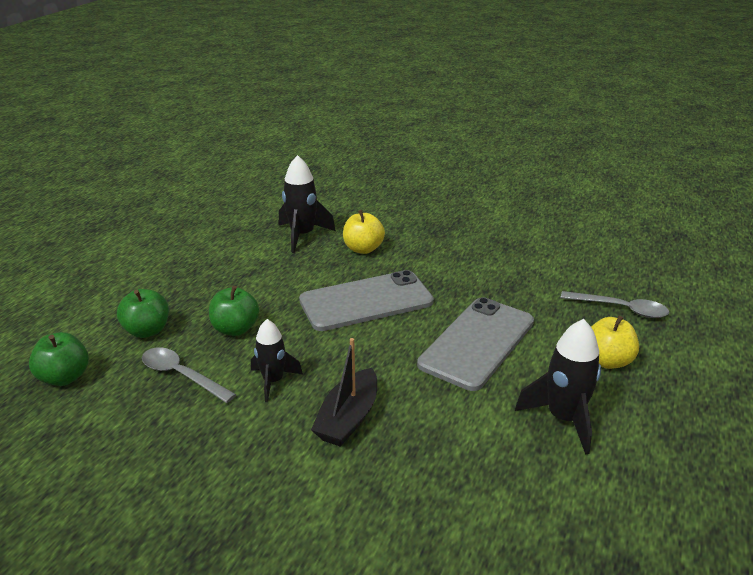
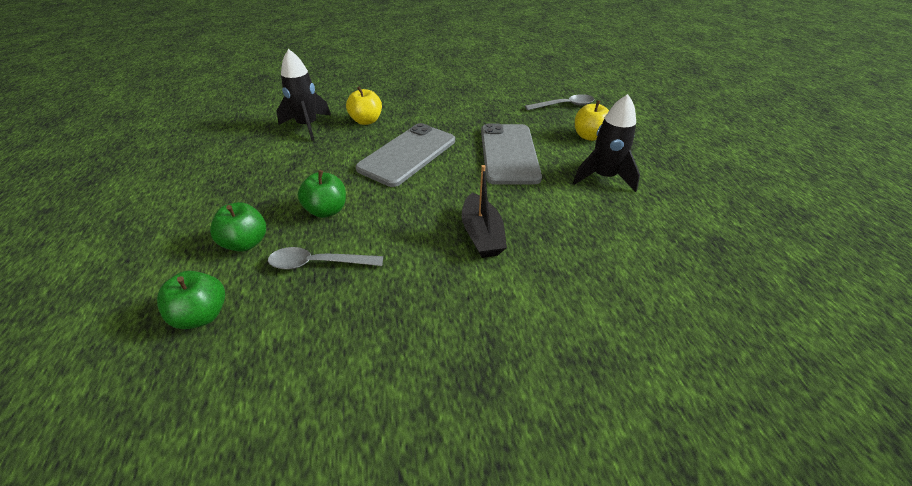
camera: 35 degrees left, 10 degrees up
black rocket [251,319,303,402] -> none

